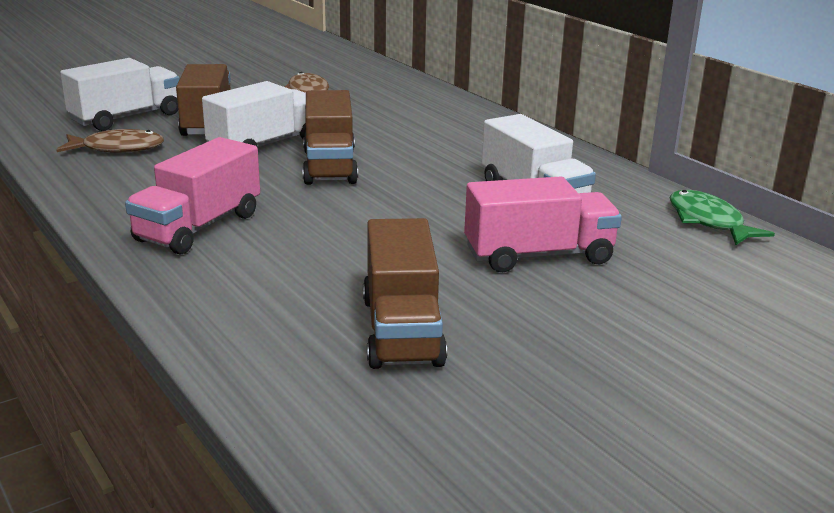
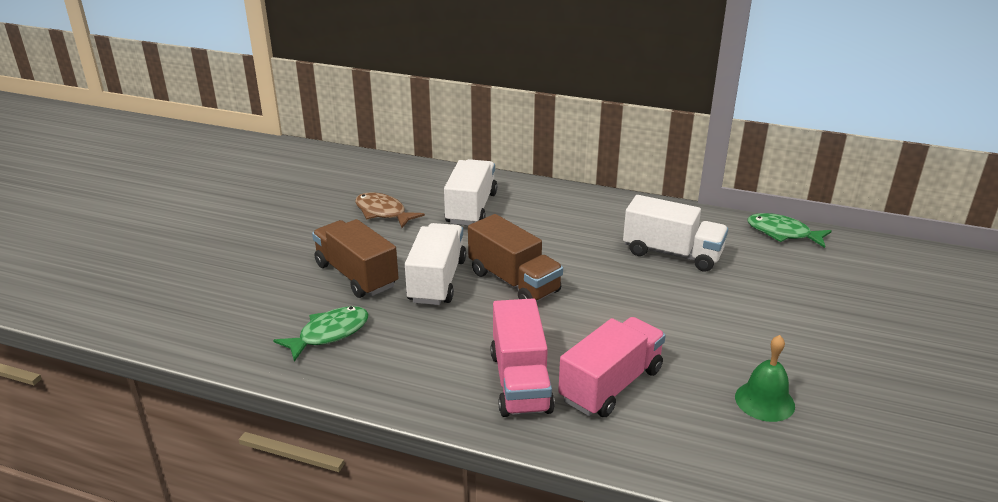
camera: 35 degrees left, 5 degrees up
brown fish [57,129,164,153] -> green fish [273,306,369,362]
white truck [60,58,180,131] -> white truck moved to [444,159,497,225]
brown truck [363,218,447,369] -> green bell [735,335,795,422]
pink truck [464,176,622,272] -> pink truck moved to [558,317,666,417]

